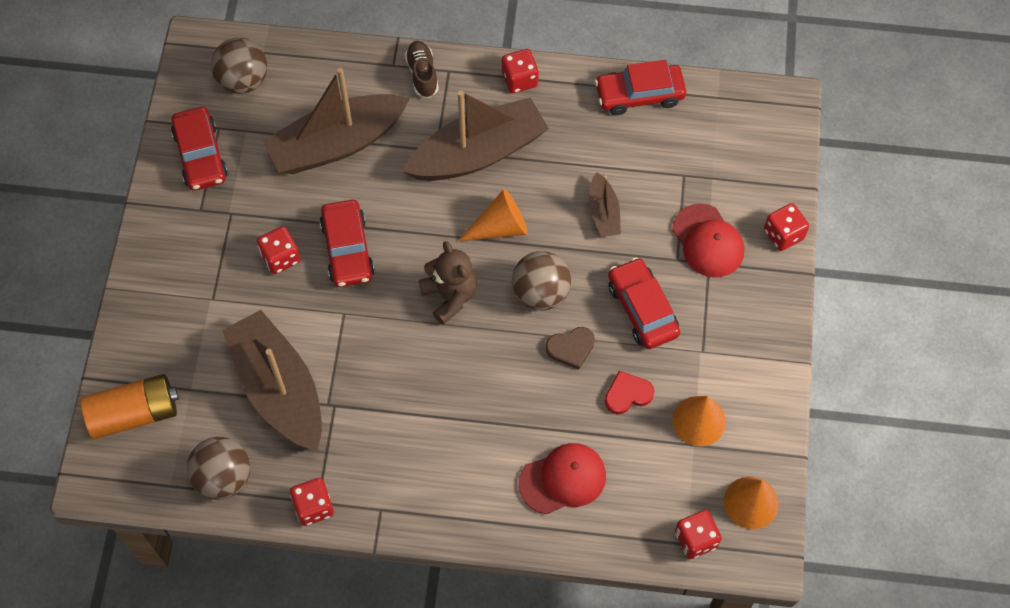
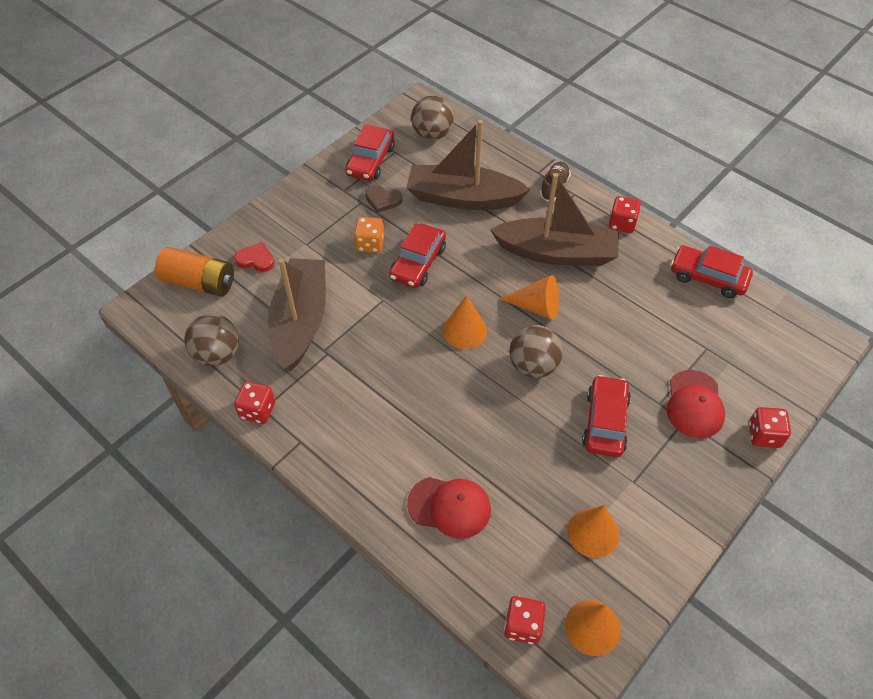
camera: 35 degrees right, 10 degrees down
red dice [257,226,300,274] -> orange dice [354,217,384,253]
brown teddy bear [419,241,477,325] -> orange cone [443,295,487,349]
brown heart [546,327,595,369] -> brown heart moved to [365,185,402,213]
brown boat [589,172,621,237] -> none
red heart [605,371,654,414] -> red heart moved to [234,242,274,272]

